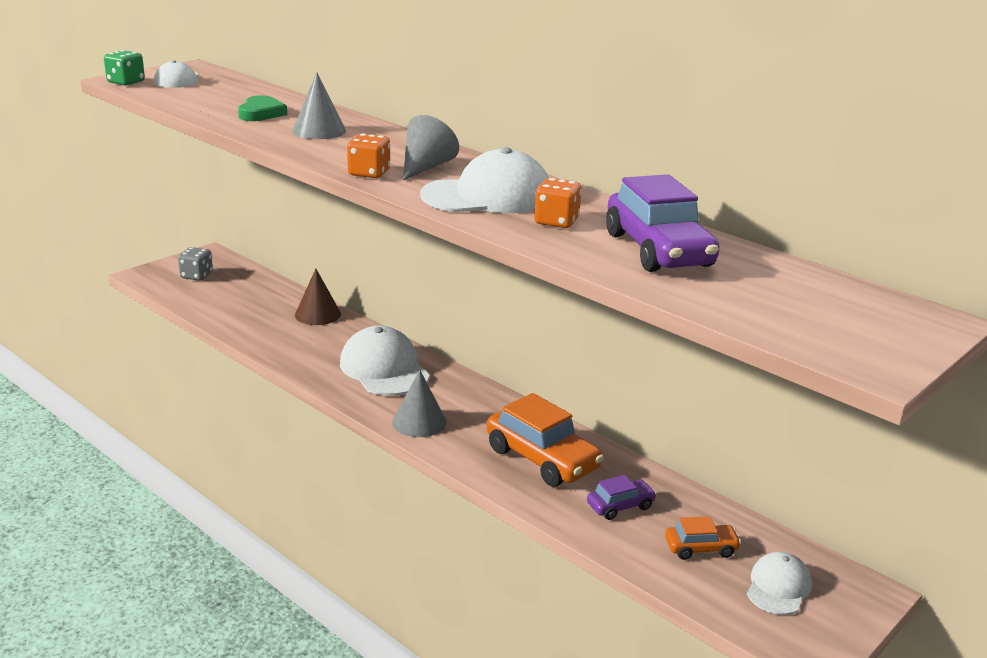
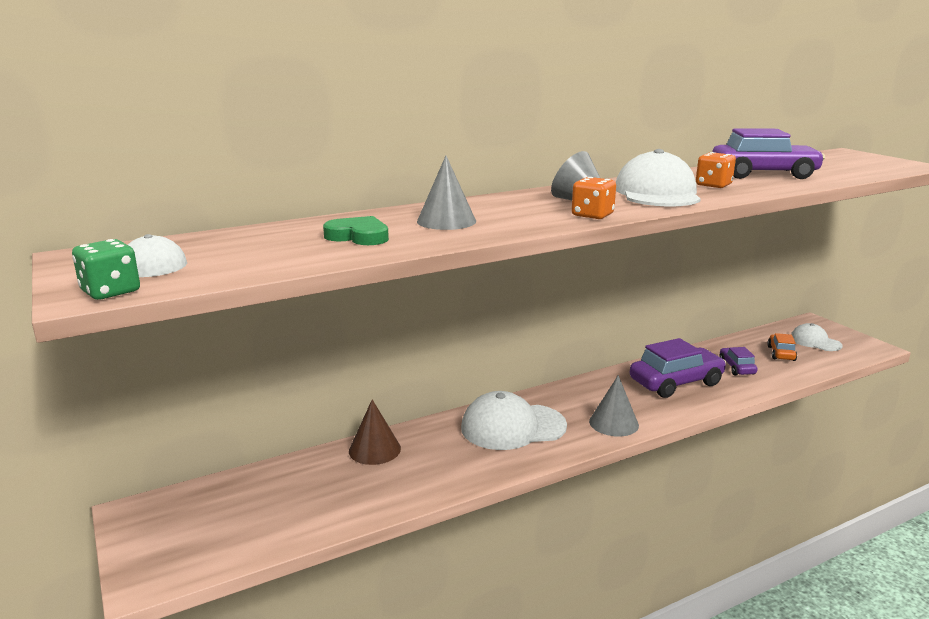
camera: 70 degrees left, 5 degrees down
grey dice [178,247,213,281] -> none
orange car [487,393,604,487] -> purple car [629,338,727,398]

